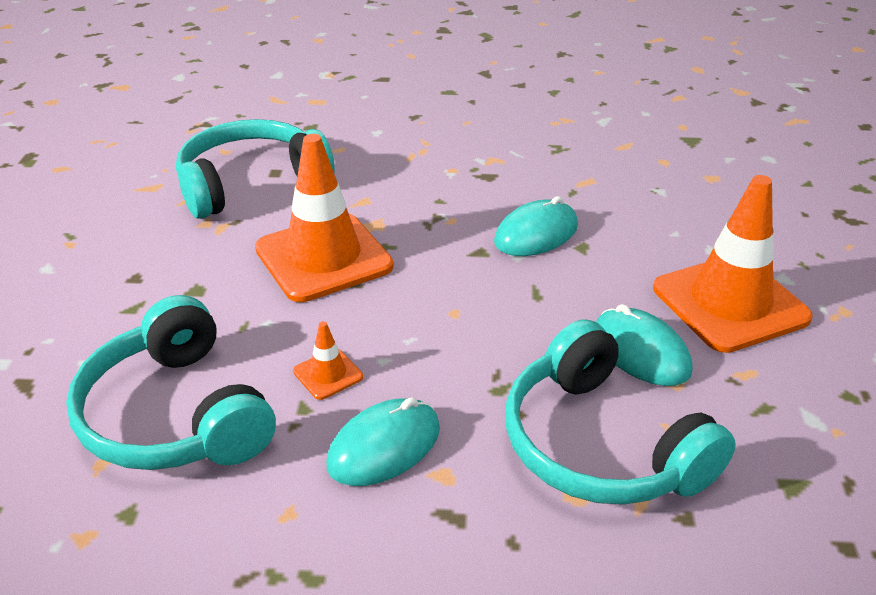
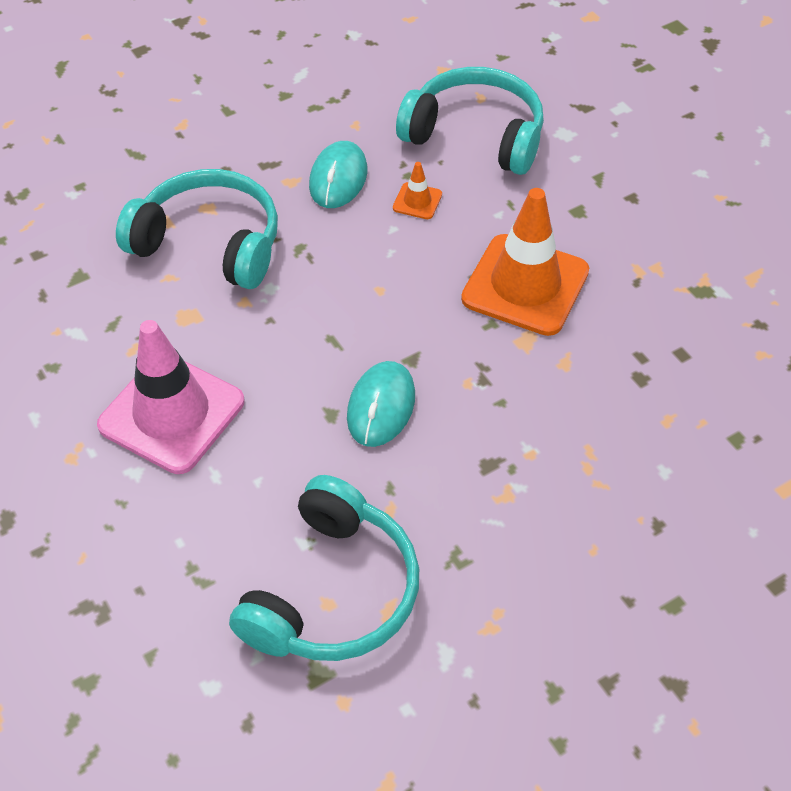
camera: 145 degrees right, 15 degrees up
turquoise headphones [176,119,335,219] -> turquoise headphones moved to [229,475,419,661]
turquoise mouse [596,304,692,386] -> none
orange traffic cone [653,175,813,353] -> pink traffic cone [97,320,244,474]

